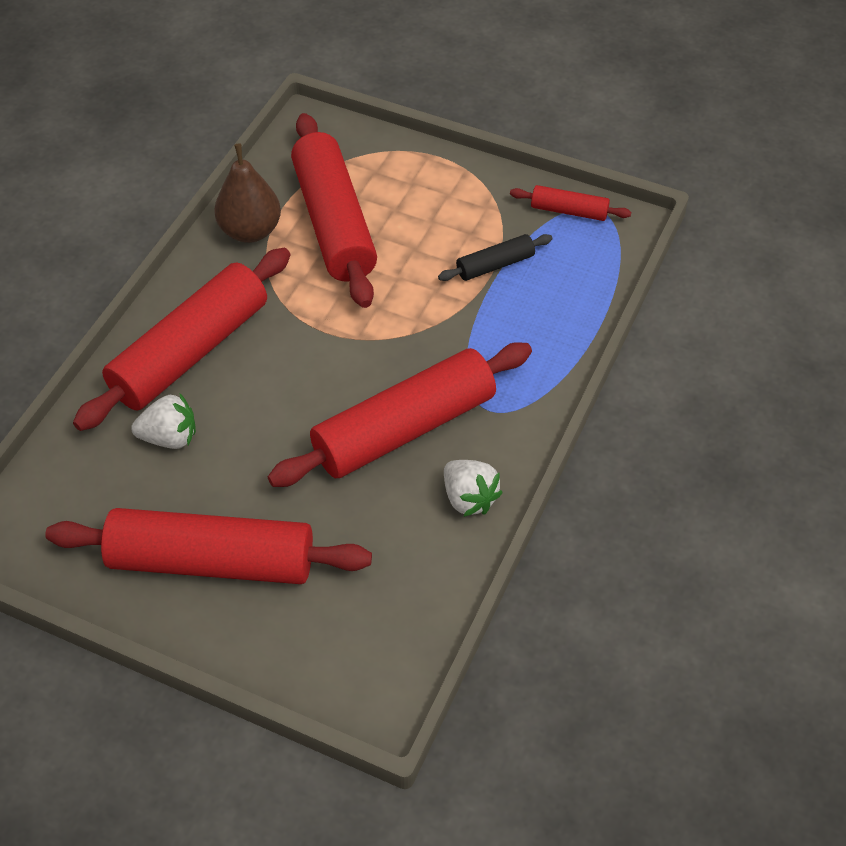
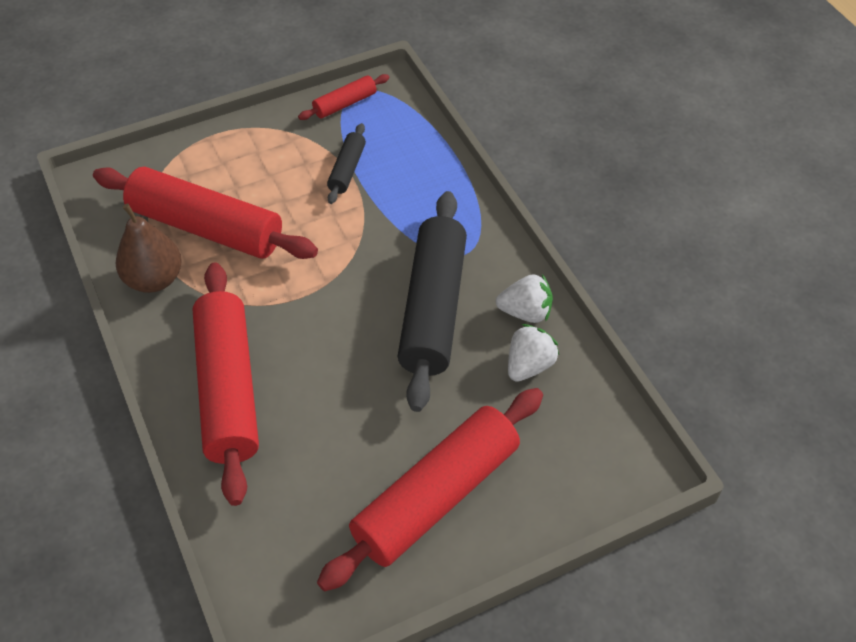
camera: 50 degrees left, 0 degrees up
white strawberry [131,393,196,449] -> white strawberry moved to [508,324,559,382]
red rolling pin [268,342,532,487] -> black rolling pin [397,191,467,412]

